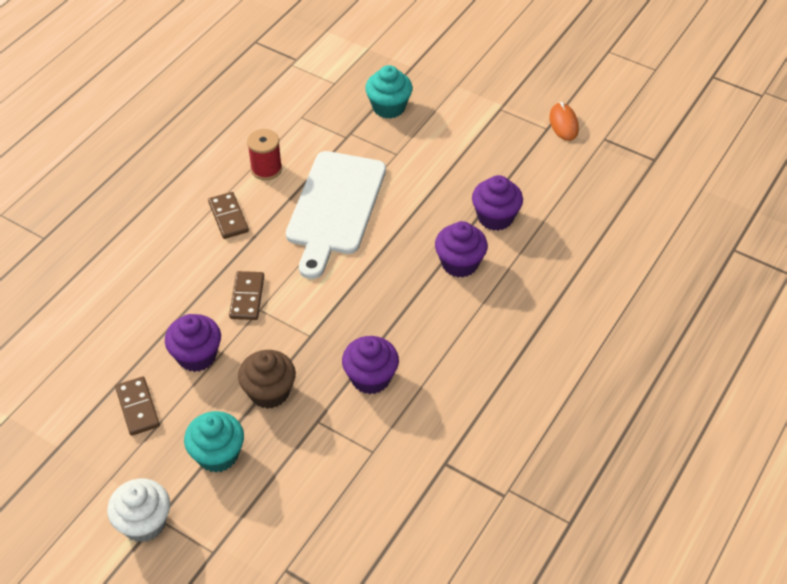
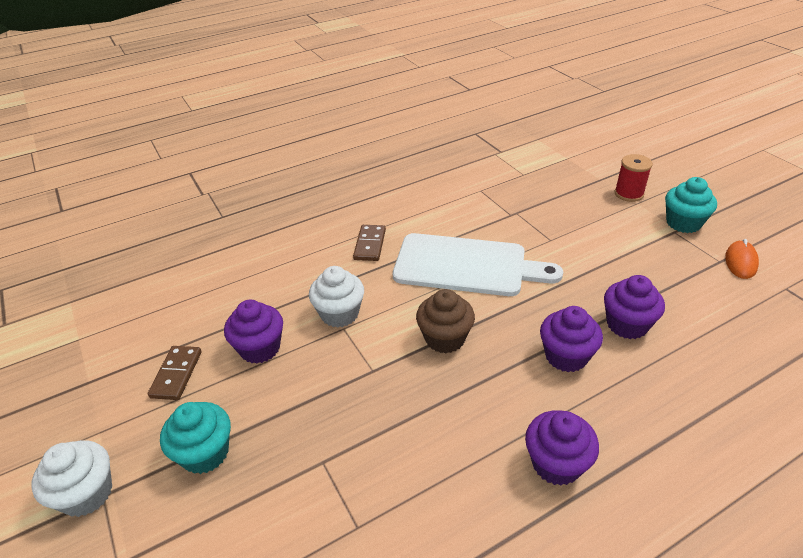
camera: 30 degrees right, 10 degrees down
brown domino [229,271,264,320] -> white cupcake [309,266,364,328]
brown cupcake [238,350,296,409] -> brown cupcake moved to [416,289,475,353]
red spool [247,129,282,180] -> red spool moved to [614,154,653,202]
white cutting board [286,151,386,279] -> white cutting board turned 120 degrees counterclockwise [393,233,563,296]
purple cupcake [342,336,399,394] -> purple cupcake moved to [525,410,599,486]
turquoise cupcake [365,65,413,119] -> turquoise cupcake moved to [665,177,717,233]

